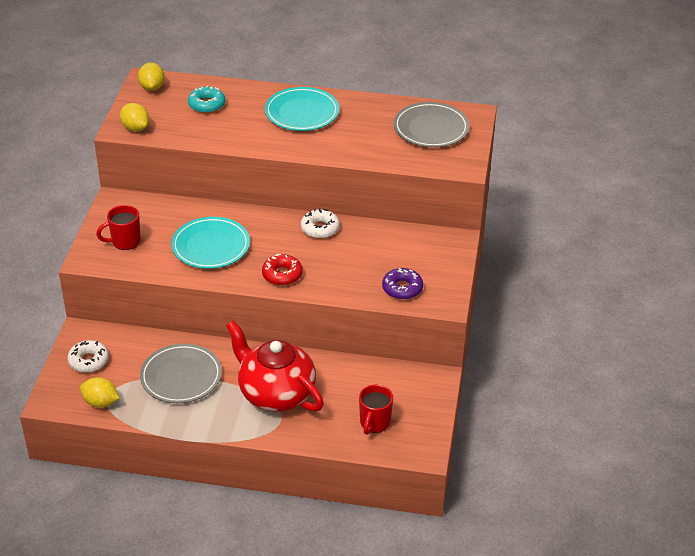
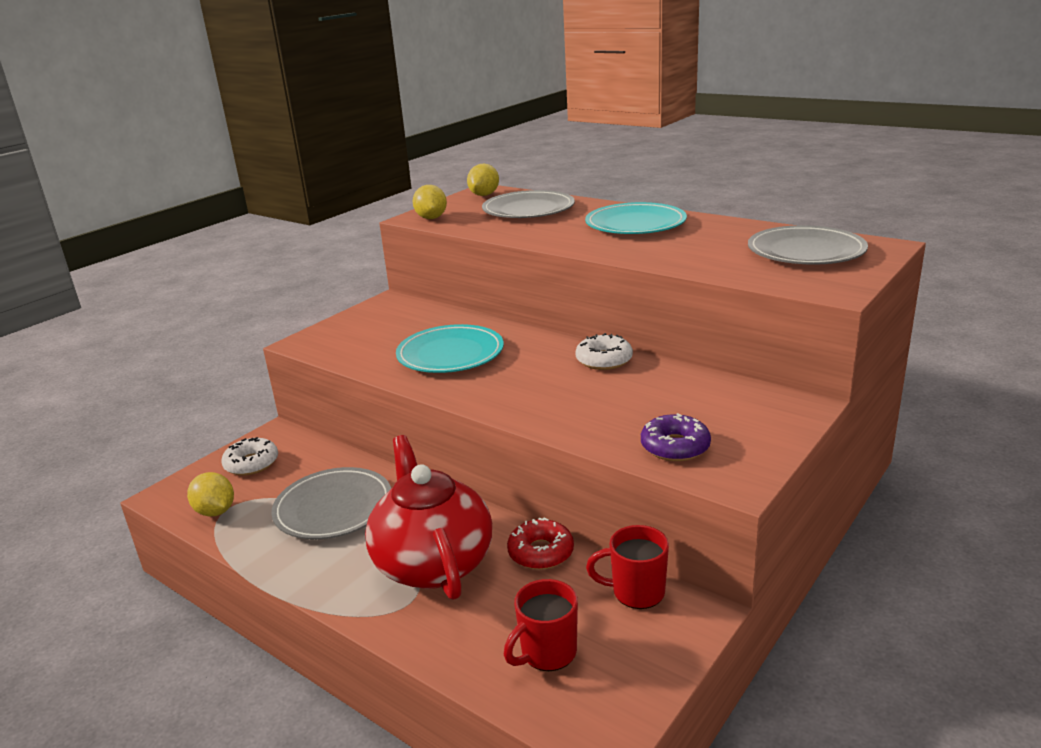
camera: 30 degrees right, 15 degrees down
red mug [96,205,141,250] -> red mug moved to [586,525,669,609]
turquoise donut [188,86,226,113] -> grey plate [482,190,575,218]
red donut [262,254,303,286] -> red donut moved to [507,518,574,570]

